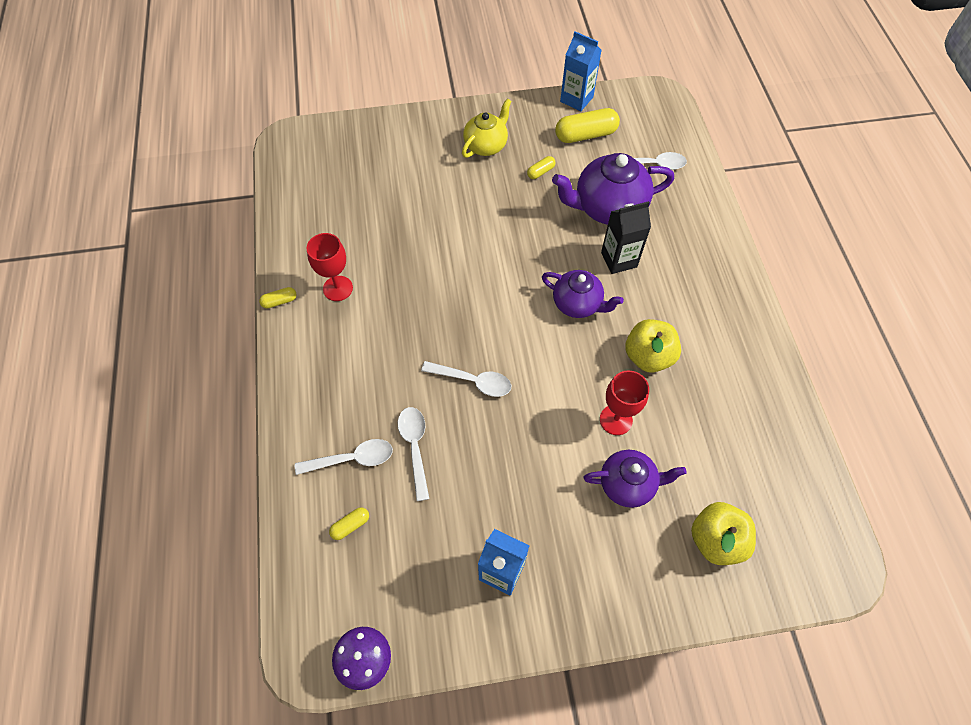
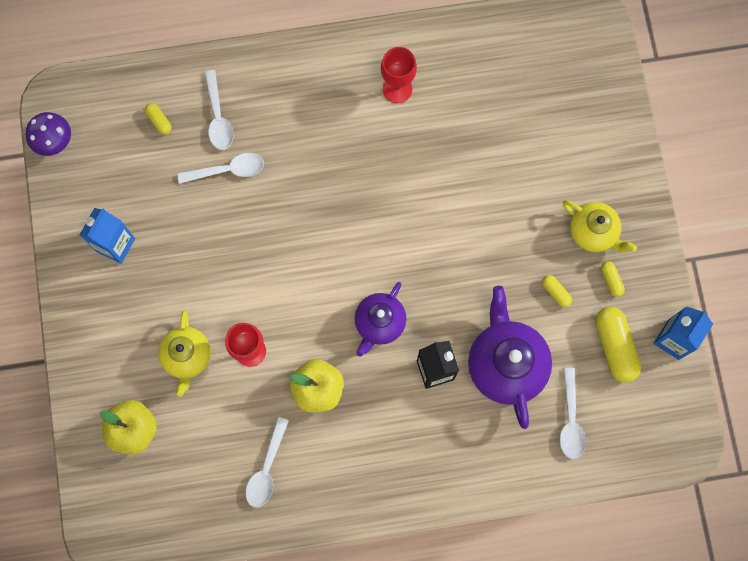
camera: 90 degrees right, 15 degrees up
yellow capsule [259,287,297,308] -> yellow capsule moved to [601,261,625,297]
white spoon [421,361,511,397] -> white spoon moved to [246,417,289,508]
purple teapot [583,450,687,508] -> yellow teapot [158,311,211,396]

